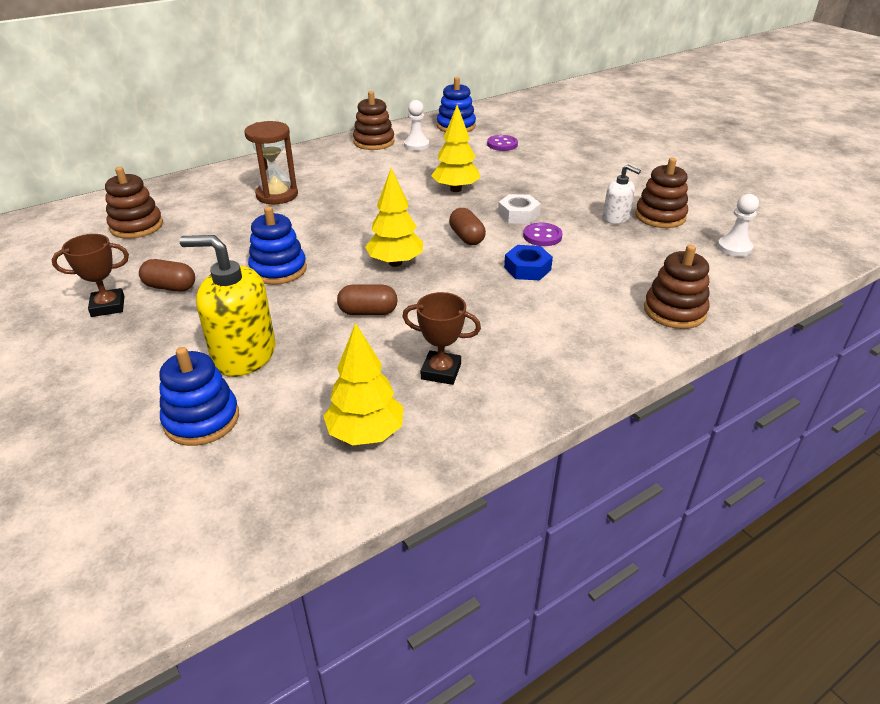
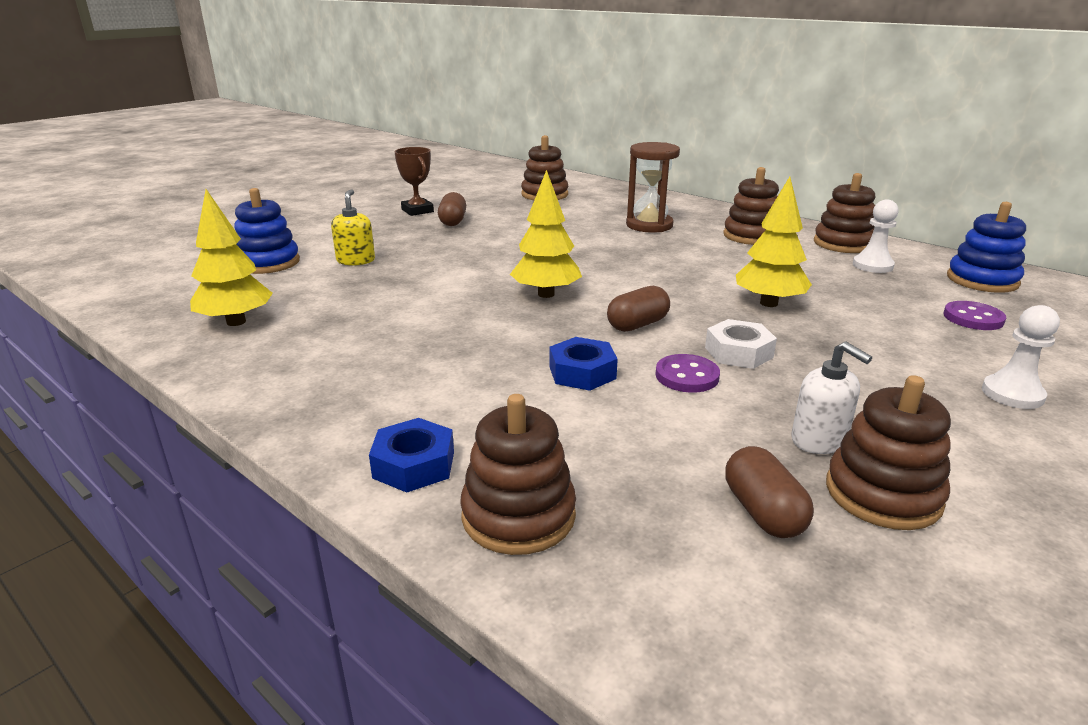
camera: 75 degrees right, 10 degrees down
yellow soap dispenser [180,235,275,377] -> yellow soap dispenser [331,189,375,266], size x0.56
blue stacking toy [248,206,307,285] -> none
brown capsule [337,285,398,315] -> brown capsule moved to [725,446,814,538]
brown trophy [402,292,481,385] -> none
white soap dispenser [603,164,641,224] -> white soap dispenser turned 60 degrees counterclockwise [791,342,872,454]
white pawn [717,194,759,257] -> white pawn moved to [982,305,1060,409]
none -> blue nut [369,418,454,493]
none -> brown stacking toy [723,167,779,245]

